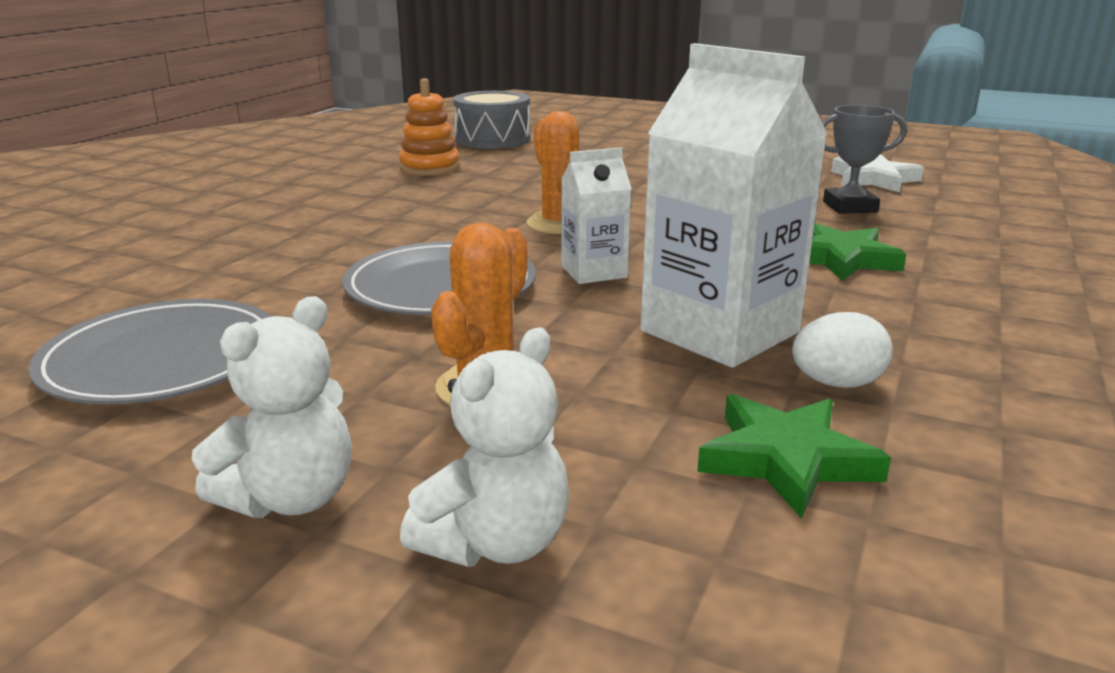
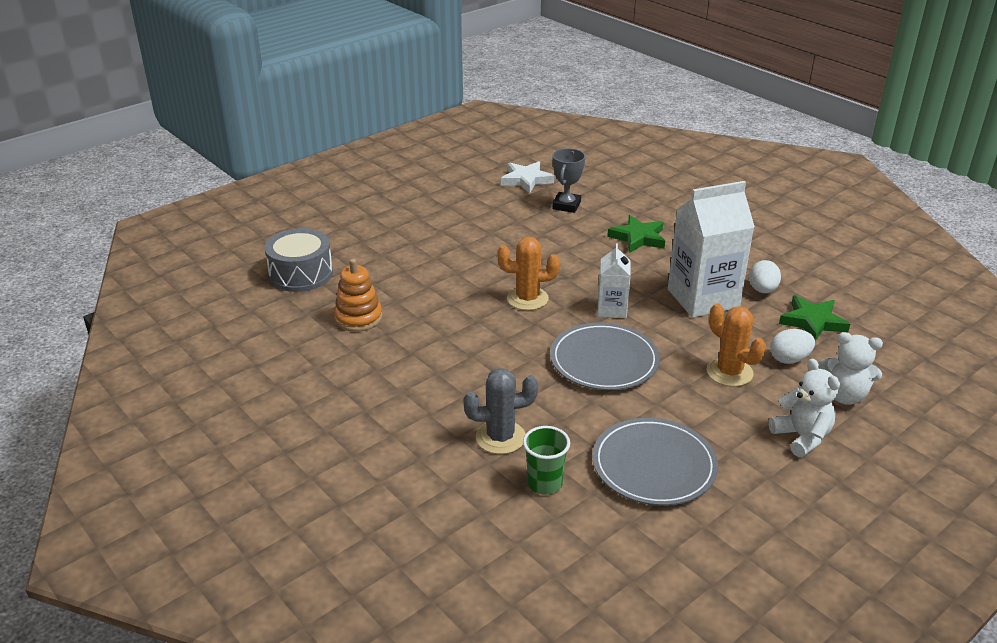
camera: 65 degrees left, 10 degrees up
white teddy bear [400,327,569,567] -> white teddy bear turned 135 degrees clockwise [819,332,883,405]
none -> grey cactus [463,368,538,454]
none -> green cup [523,426,570,495]
none -> white egg [770,329,815,364]

